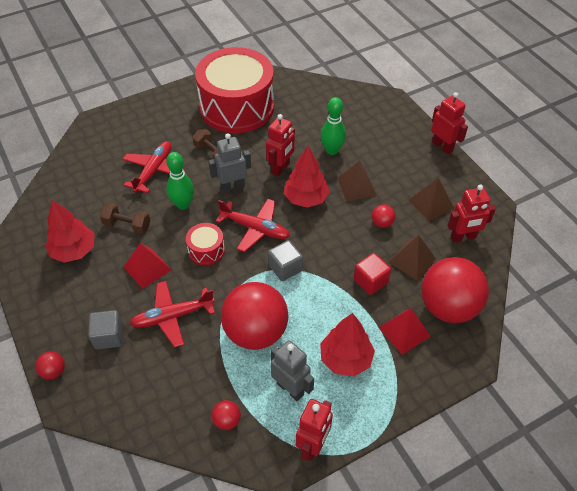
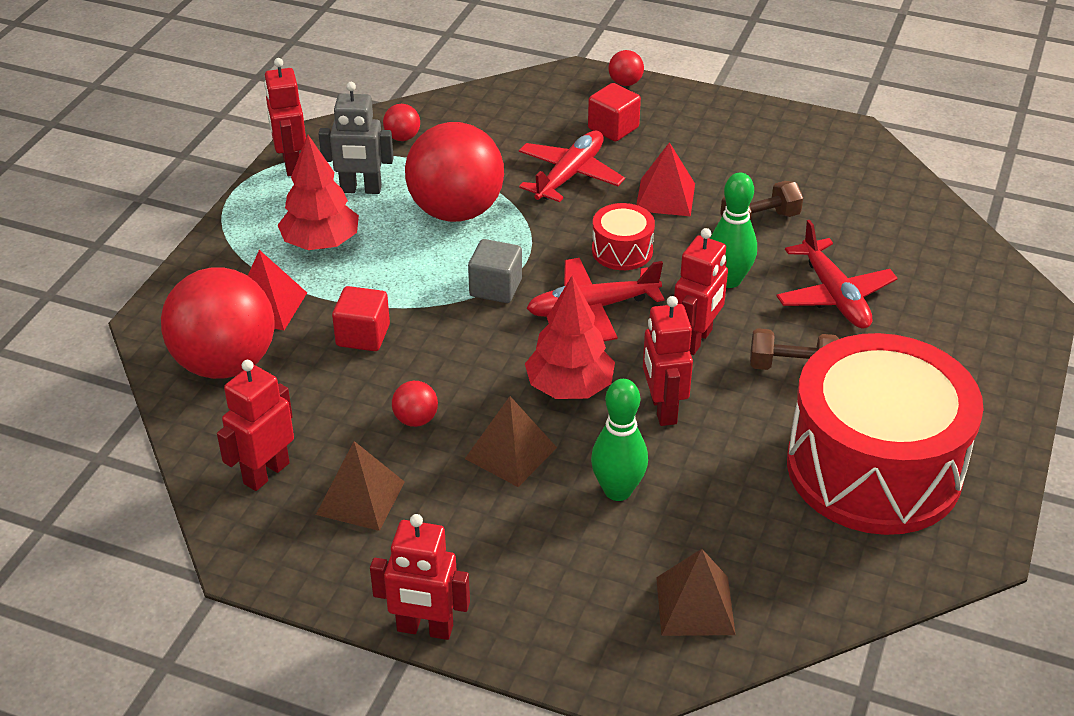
camera: 140 degrees right, 10 degrees down
red tree [45,200,95,263] -> none
grey cube [88,310,123,349] -> red cube [588,83,641,142]
grey robot [208,133,251,193] -> red robot [674,228,728,355]
brown pyramid [388,235,436,281] -> brown pyramid moved to [656,549,736,636]

